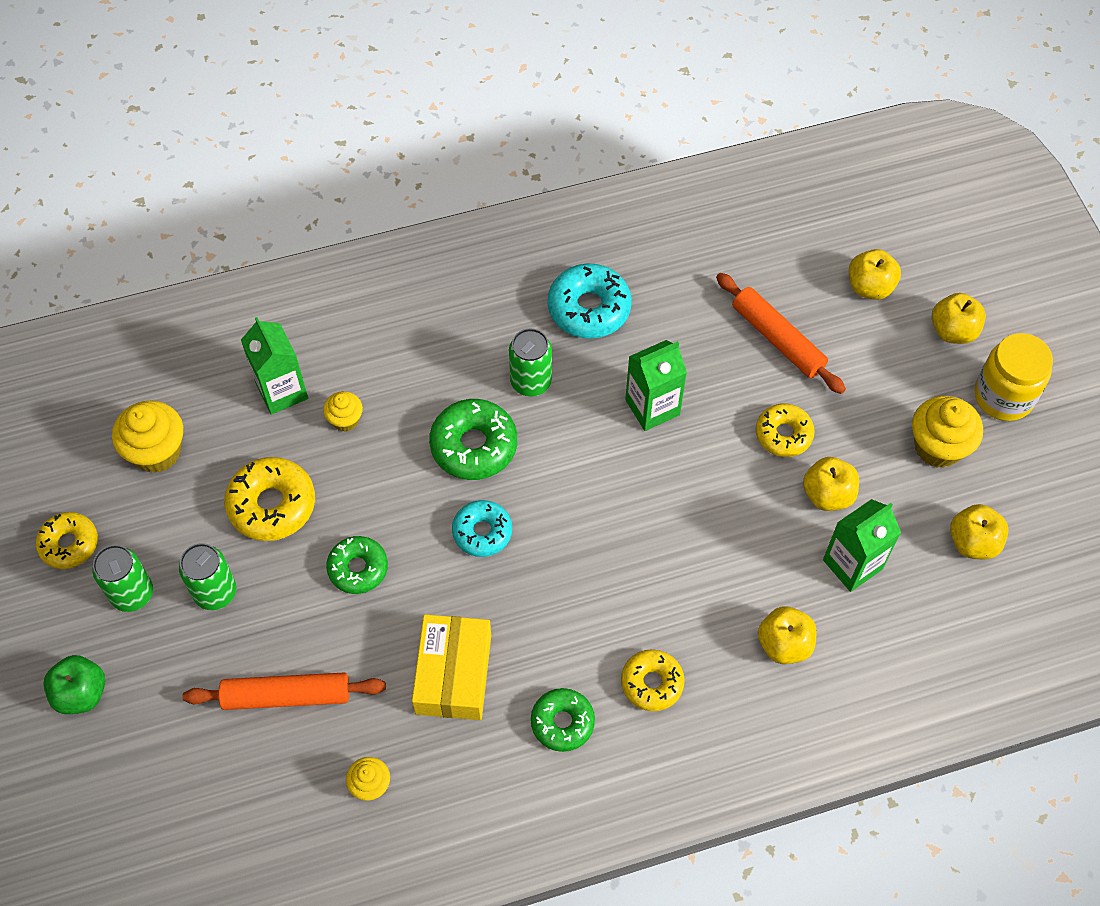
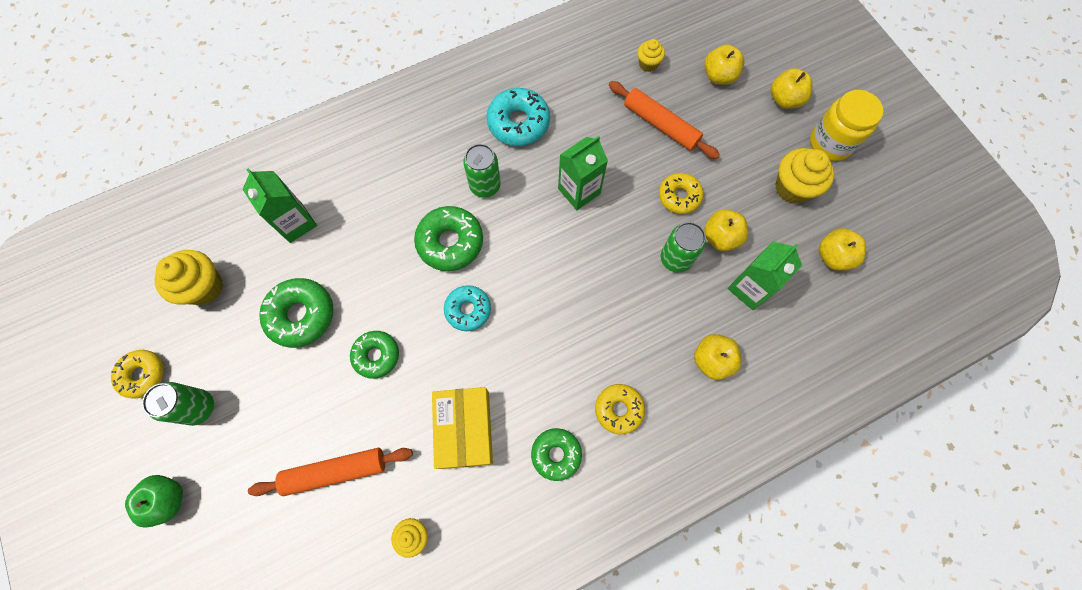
camera: 10 degrees left, 10 degrees up
green can [179,543,237,610] -> green can moved to [661,222,706,273]
yellow donut [224,457,315,541] -> green donut [259,278,333,348]
yellow cupcake [323,391,363,432] -> yellow cupcake moved to [637,39,665,72]

